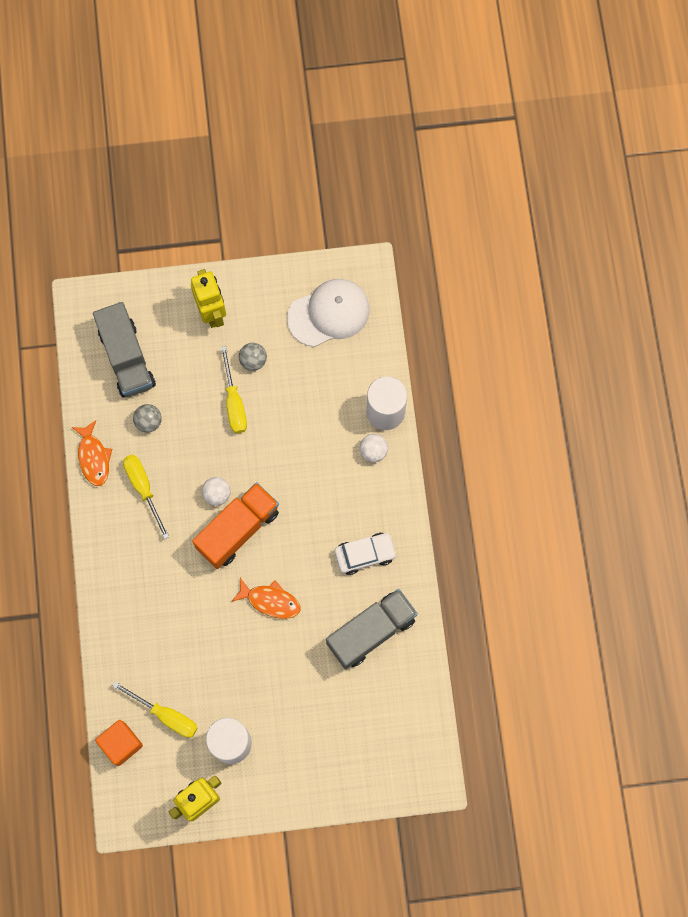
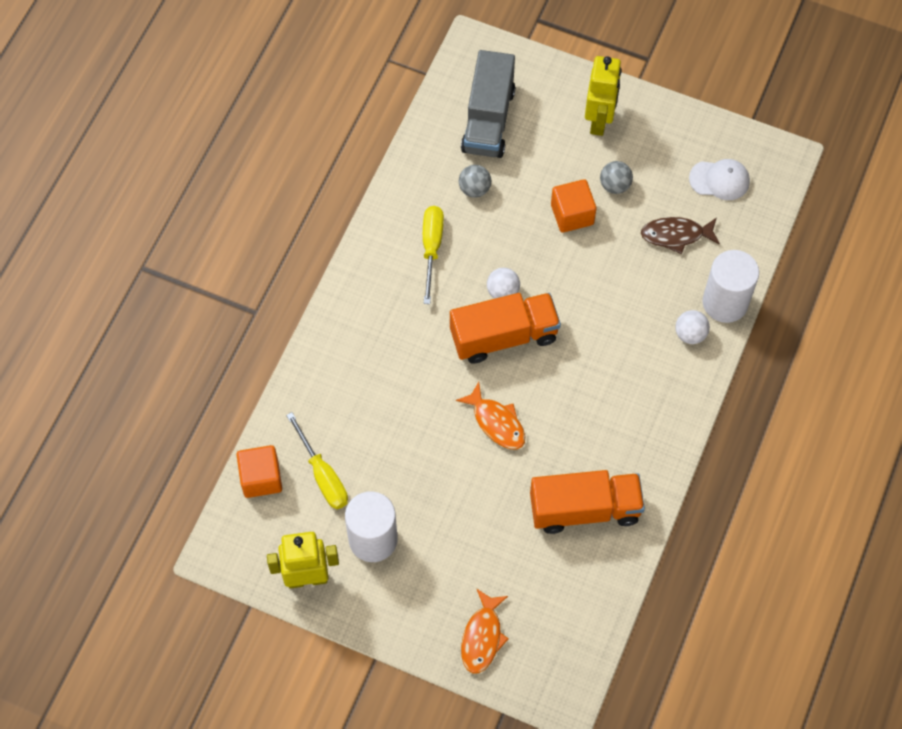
camera: 30 degrees right, 10 degrees down
orange fish [72,420,112,486] -> orange fish moved to [461,589,509,674]
yellow screwdriver [221,346,247,433] -> orange cube [551,179,596,233]
white cap [287,279,370,347] -> white cap [689,159,750,200], size x0.61
grey truck [326,589,418,669] -> orange truck [530,470,645,534]
white car [334,533,397,575] -> none
none -> brown fish [641,217,720,254]

